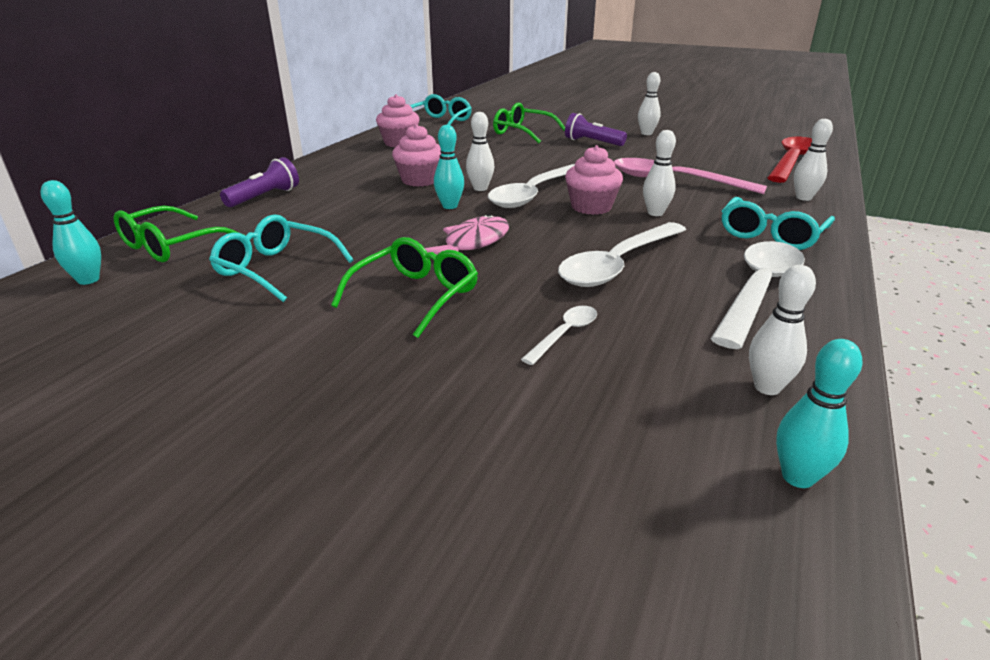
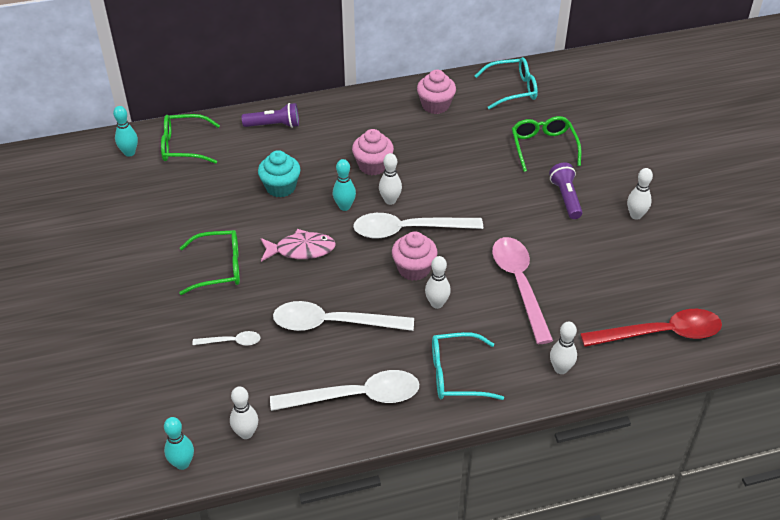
camera: 50 degrees right, 15 degrees up
turquoise glasses [209,215,353,302] -> none
none -> turquoise cupcake [258,150,301,197]

